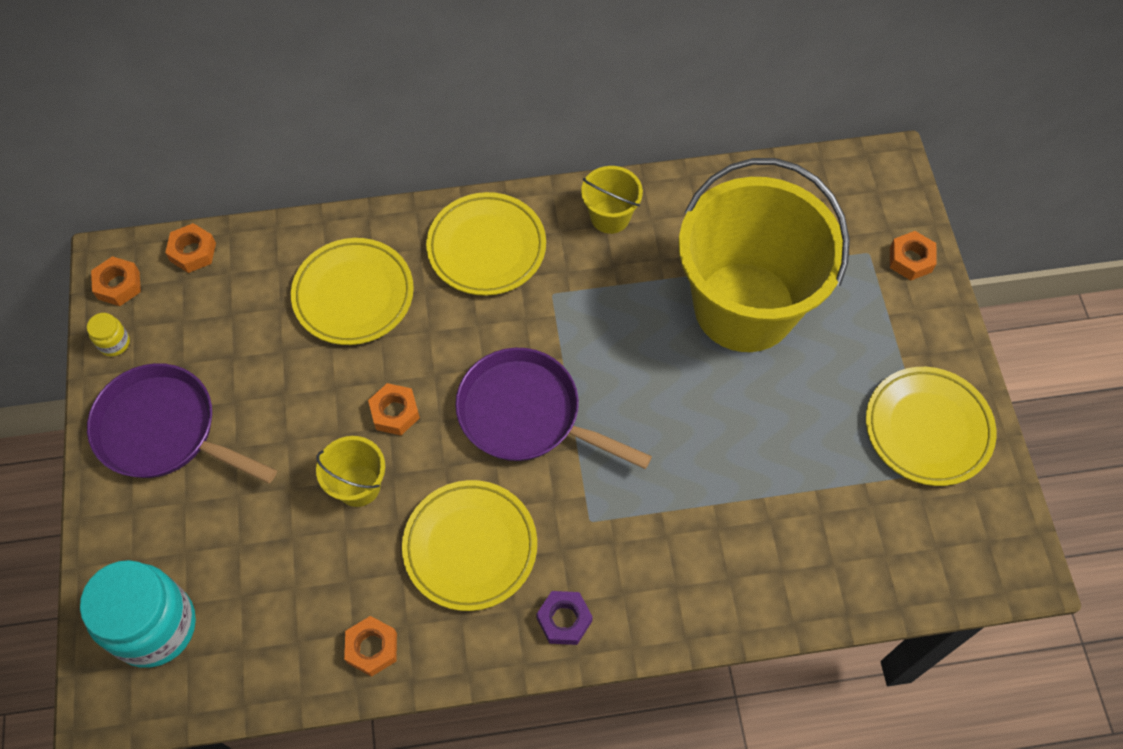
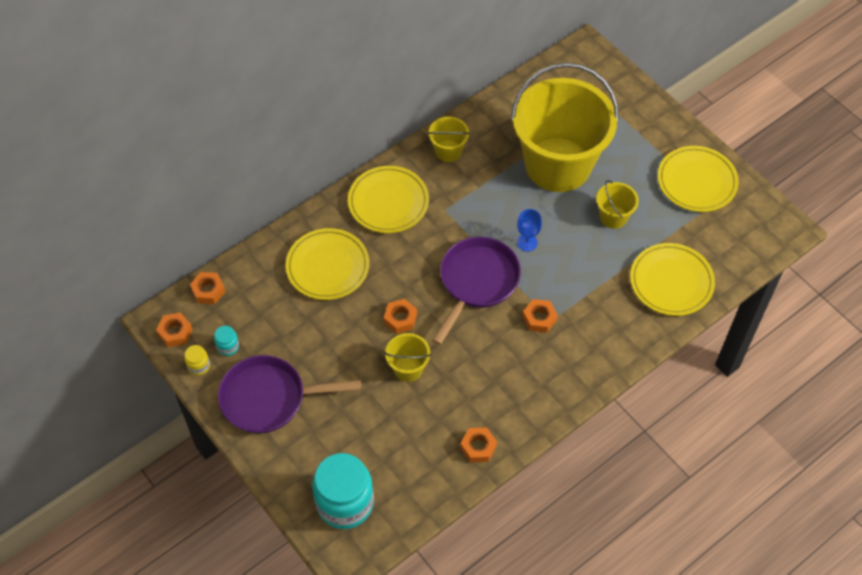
camera: 30 degrees left, 5 degrees down
yellow plate [402,480,537,611] -> yellow plate moved to [630,243,715,316]
purple pan [455,348,652,469] -> purple pan turned 120 degrees clockwise [432,237,521,345]
purple nut [536,591,593,645] -> none
orange nut [890,231,937,281] -> orange nut moved to [523,299,558,333]
none -> turquoise jar [214,326,239,356]
none -> blue goblet [517,209,542,252]
none -> yellow bucket [596,180,639,229]

